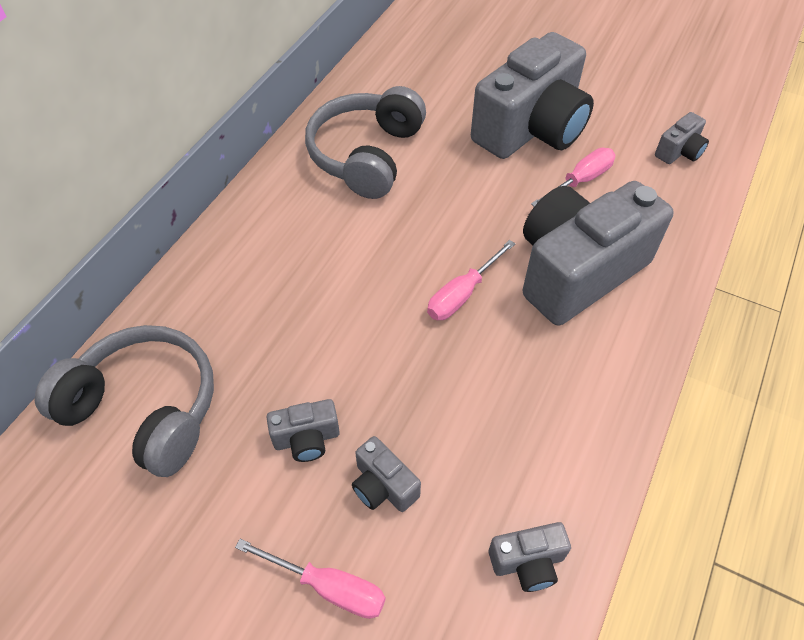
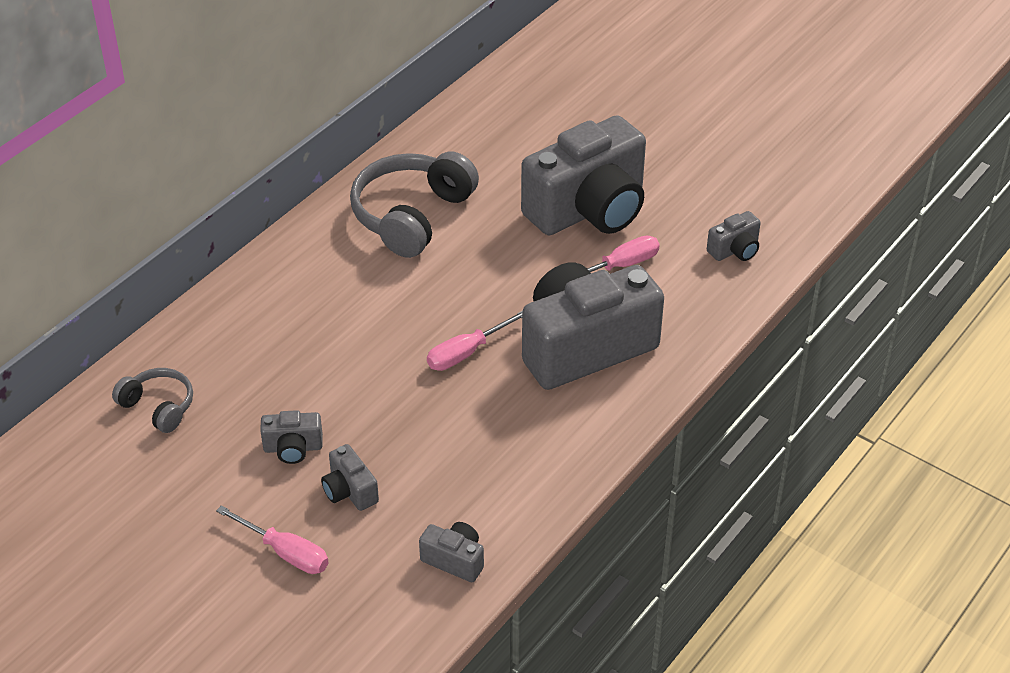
camera: 10 degrees right, 10 degrees down
grey headphones [34,325,214,477] -> grey headphones [112,368,193,433], size x0.54
grey camera [489,522,571,592] -> grey camera turned 150 degrees counterclockwise [419,522,484,582]

